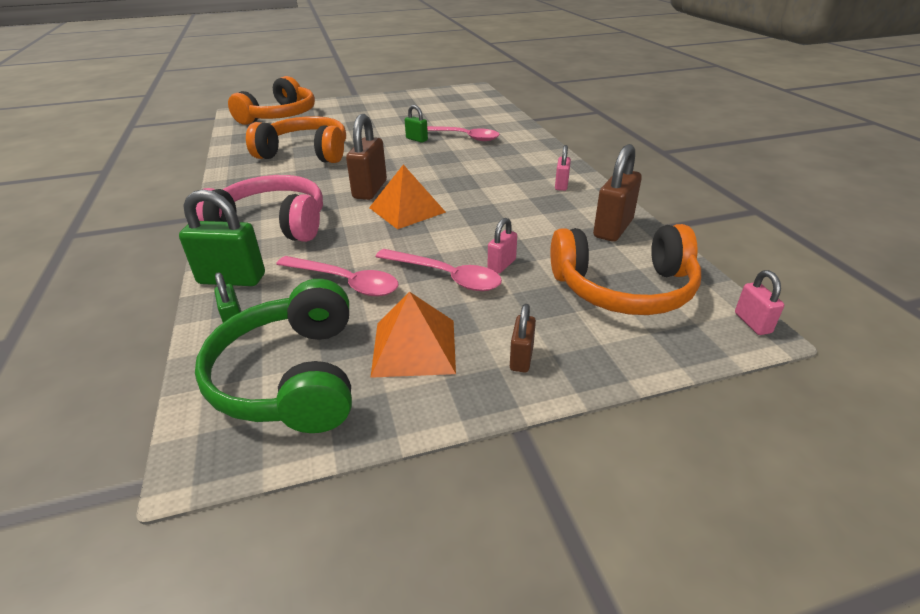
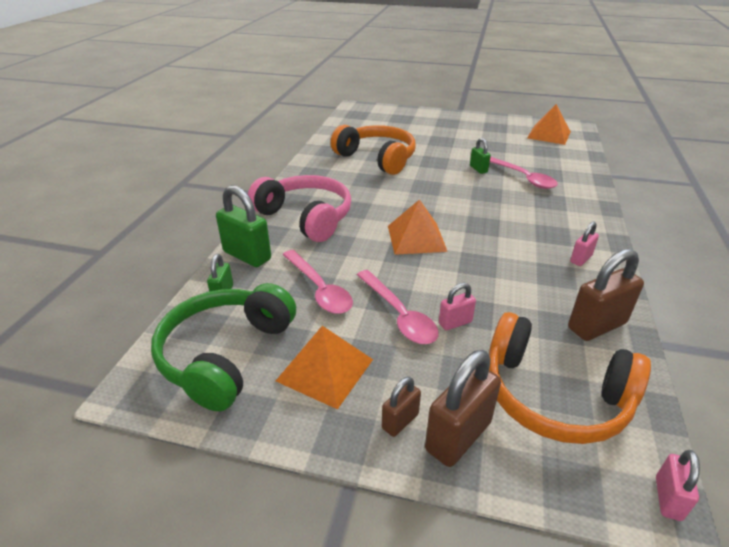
camera: 30 degrees right, 0 degrees up
orange headphones [228,76,315,125] -> none
brown padlock [346,114,387,200] -> brown padlock moved to [425,350,501,467]
none -> orange pyramid [527,104,571,145]

